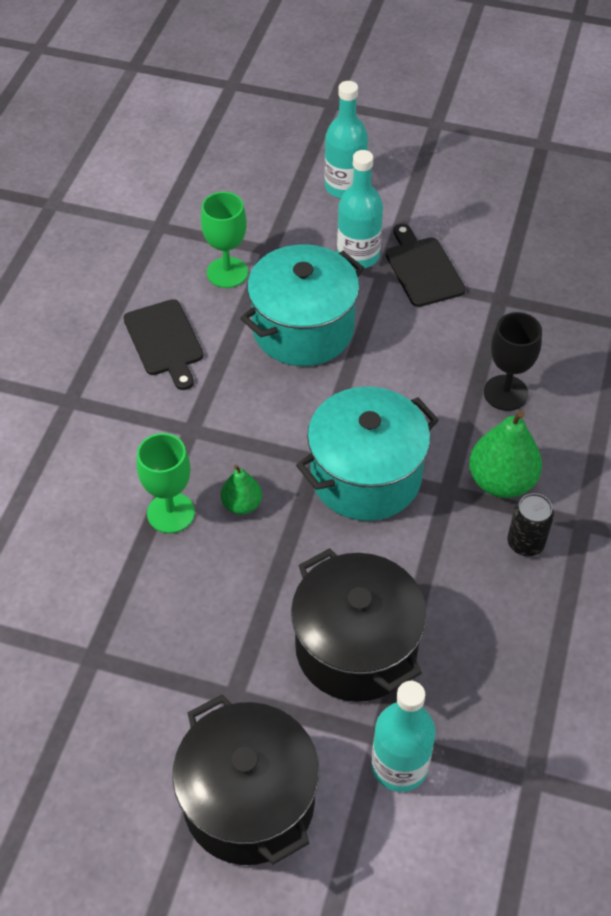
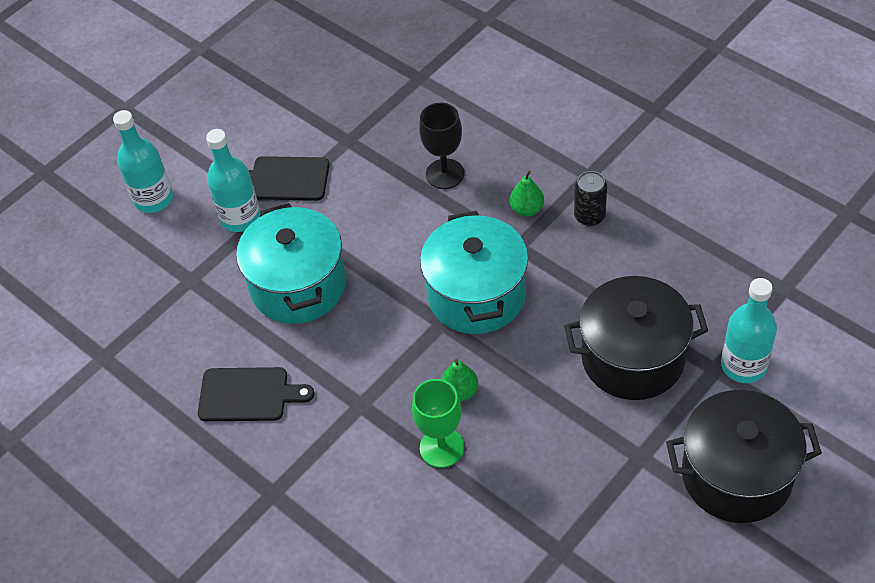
camera: 60 degrees left, 0 degrees up
green goblet [201,192,248,288] -> none
green pear [469,410,542,498] -> green pear [510,171,544,217], size x0.57

